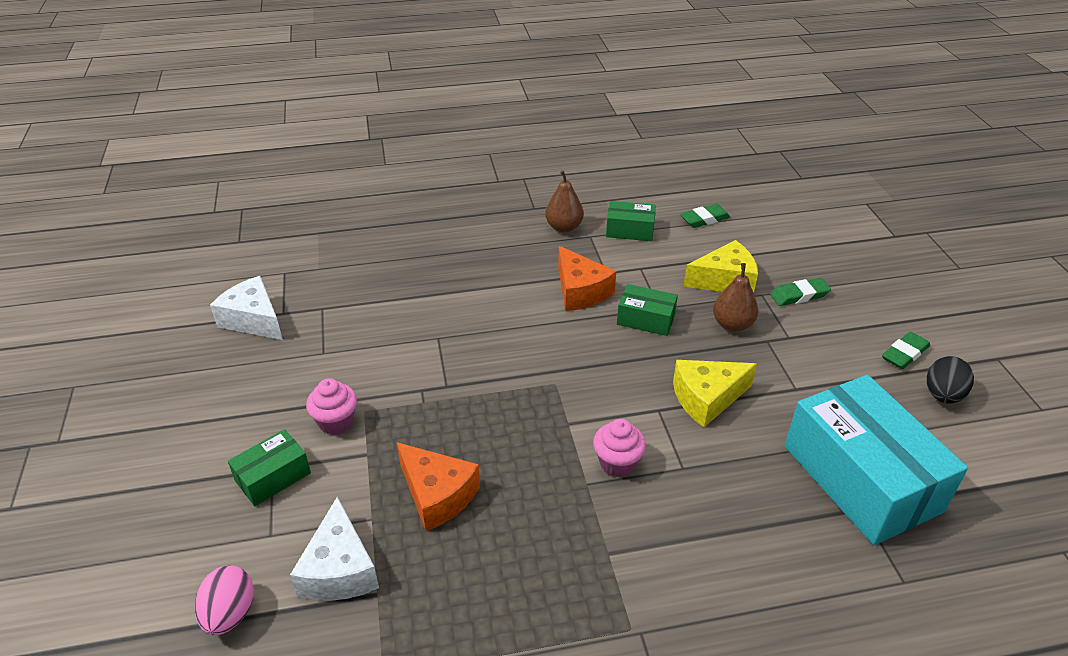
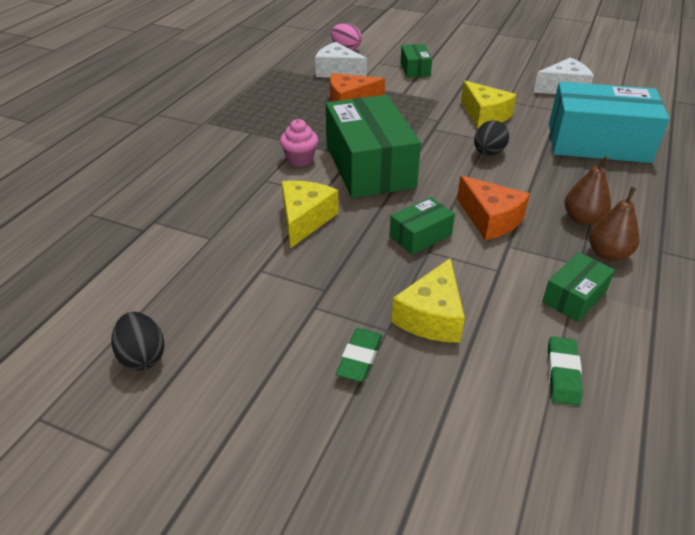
camera: 125 degrees right, 0 degrees up
pink cupcake [306,379,357,435] -> none
orange cheese [558,246,616,311] -> orange cheese turned 135 degrees counterclockwise [457,175,530,240]
brown pear [713,263,759,332] -> brown pear moved to [565,156,611,225]
turquoise box [785,375,968,545] -> turquoise box moved to [549,82,670,163]
green eraser [882,332,930,369] -> none
none -> green box [326,95,421,198]
none -> yellow cheese [461,81,517,128]
none -> black egg [474,120,509,156]

